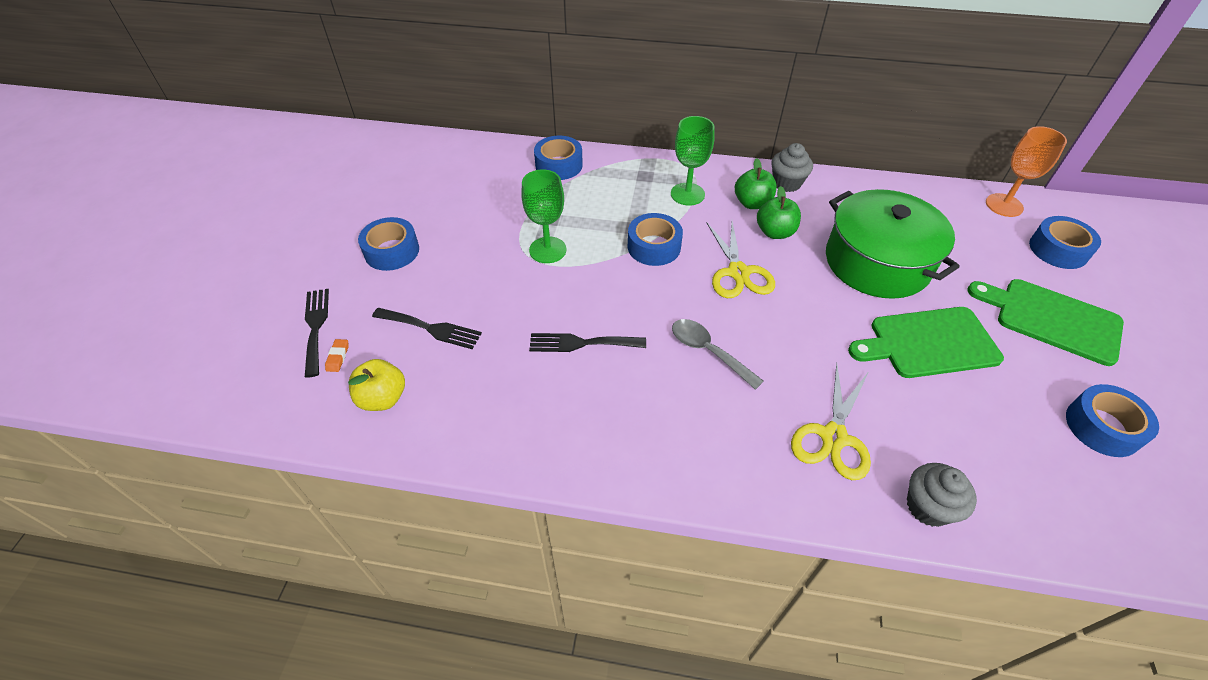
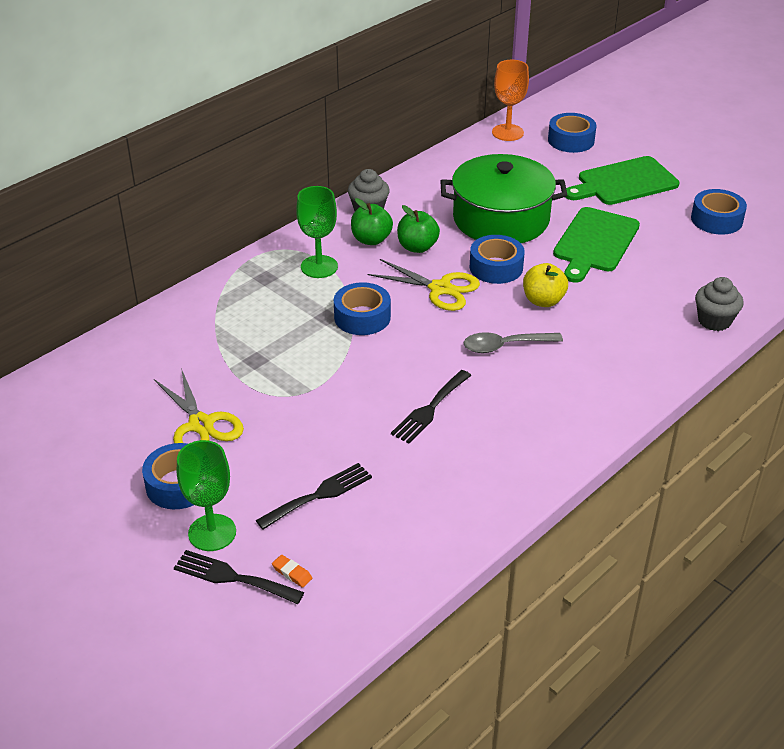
camera: 55 degrees left, 10 degrees down
yellow apple [348,359,405,411] -> yellow apple moved to [523,263,568,307]
green goblet [521,169,566,263] -> green goblet moved to [177,440,236,551]
blue tape [534,136,583,180] -> blue tape moved to [470,235,525,284]
yellow scissors [791,362,871,480] -> yellow scissors moved to [154,368,244,443]

